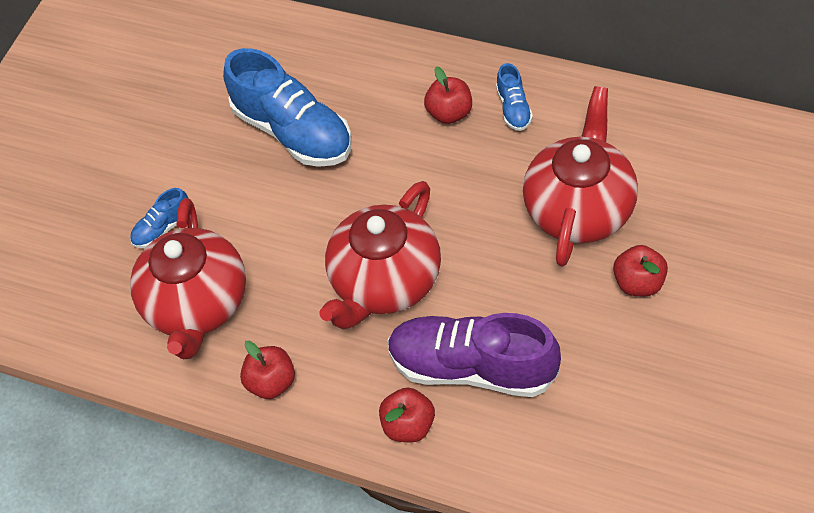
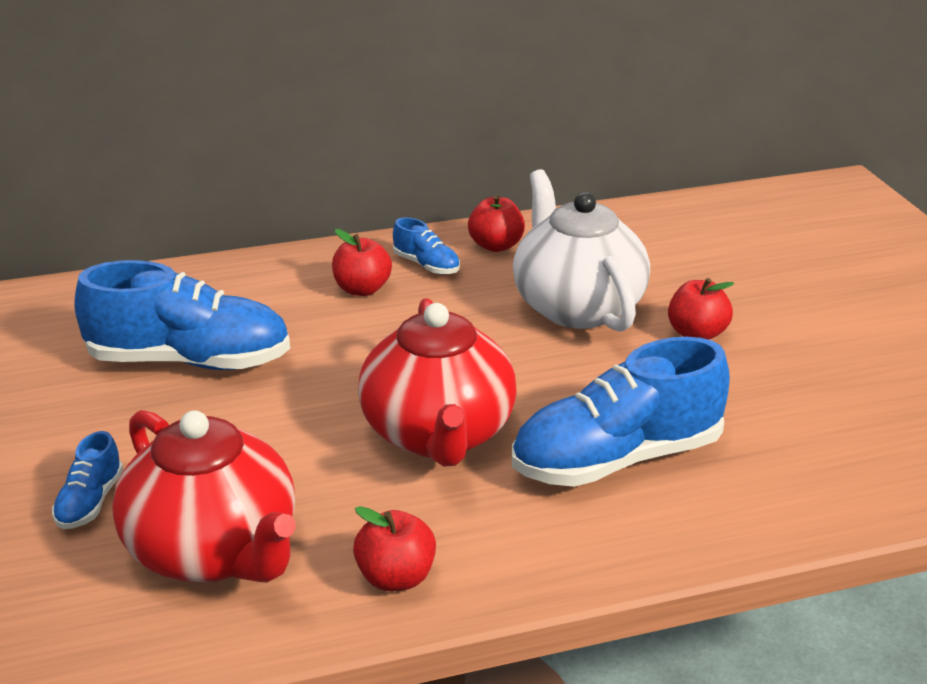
camera: 45 degrees left, 25 degrees down
red apple [379,388,435,442] -> red apple moved to [468,195,525,252]
purple shoe [388,313,561,397] -> blue shoe [512,337,730,487]
red teapot [523,86,638,267] -> white teapot [513,169,650,332]

